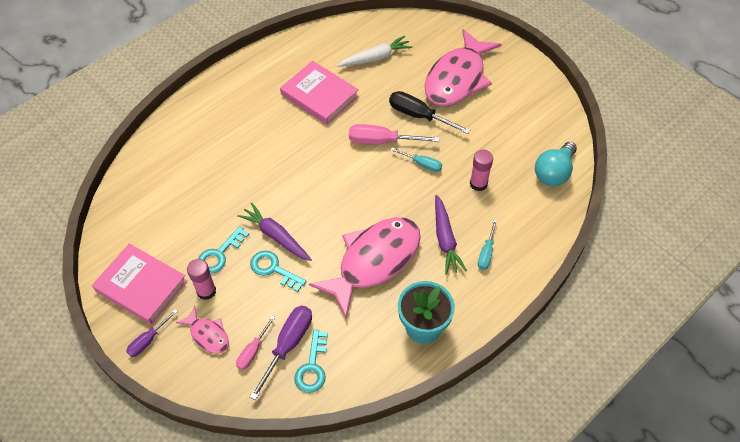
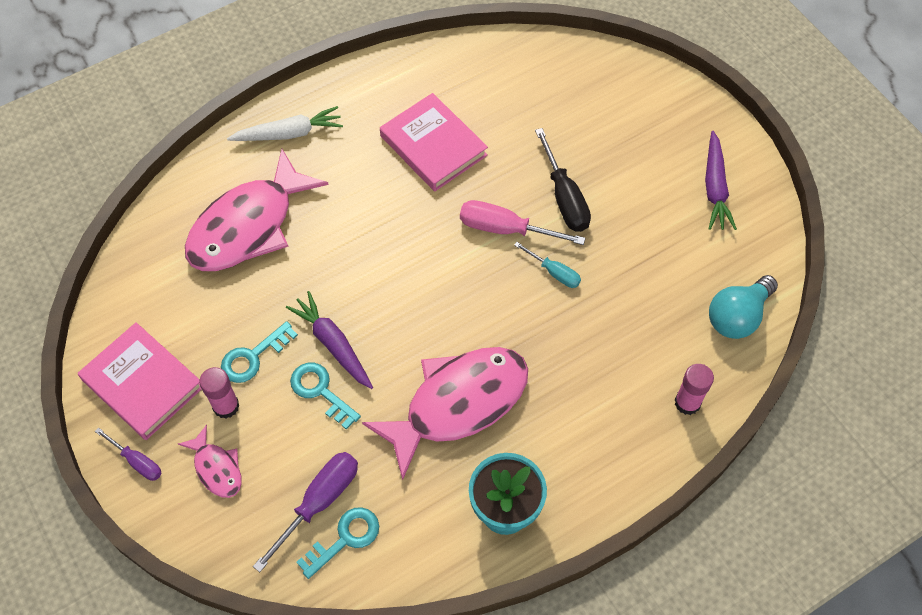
camera: 10 degrees right, 5 degrees up
purple screwdriver [126,309,178,357] -> purple screwdriver turned 105 degrees counterclockwise [95,428,162,481]
pink screwdriver [236,316,276,370] -> none
turquoise key [294,330,328,393] -> turquoise key turned 150 degrees counterclockwise [296,507,379,579]
white carrot [337,36,413,67] -> white carrot moved to [227,106,343,141]
black screwdriver [389,91,470,134] -> black screwdriver turned 150 degrees counterclockwise [535,128,591,232]
pink fish [425,29,502,106] -> pink fish moved to [185,149,329,271]
purple carrot [435,195,467,275] -> purple carrot moved to [705,131,737,230]
pink glue stick [470,150,493,191] -> pink glue stick moved to [675,364,714,415]
turquoise screwdriver [478,220,498,270] -> none

